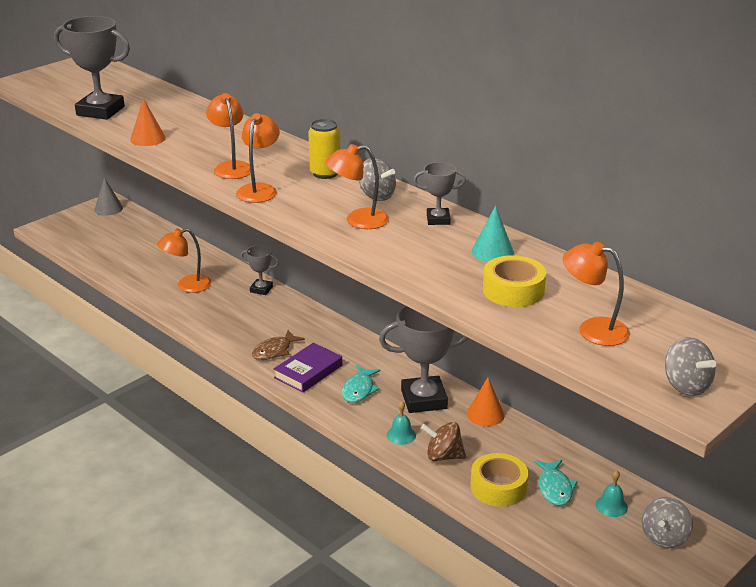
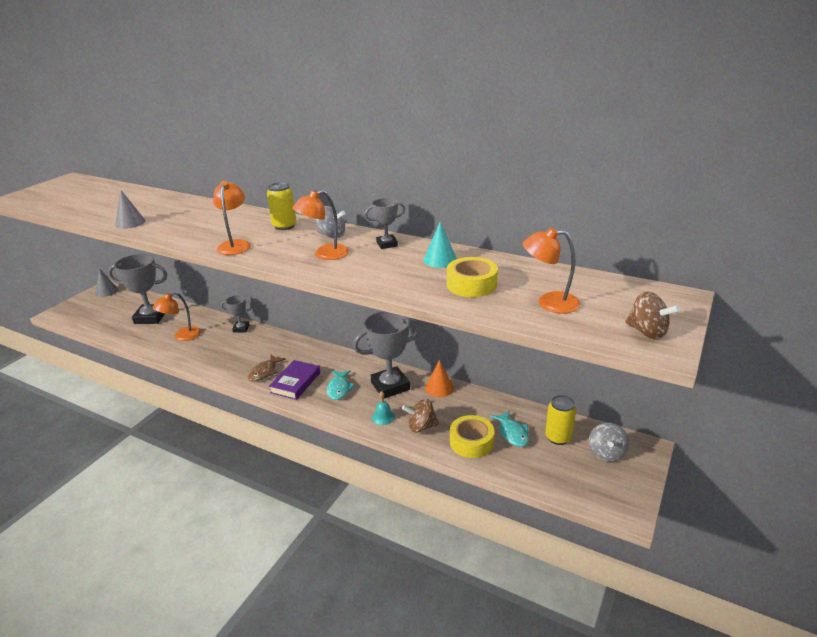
camera: 15 degrees left, 0 degrees up
grey trophy [54,16,130,120] -> grey trophy moved to [108,254,167,324]
orange cone [130,98,166,146] -> grey cone [115,190,146,229]
orange lamp [206,93,251,179] -> none
turquoise bell [596,470,628,517] -> yellow can [545,395,576,445]
grey spinning top [665,337,716,396] -> brown spinning top [625,291,680,340]

